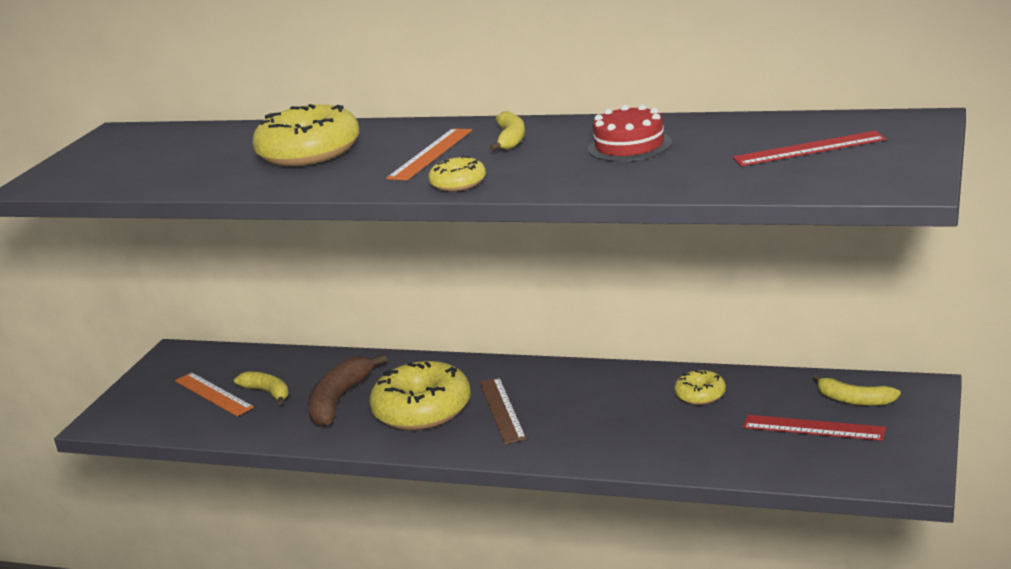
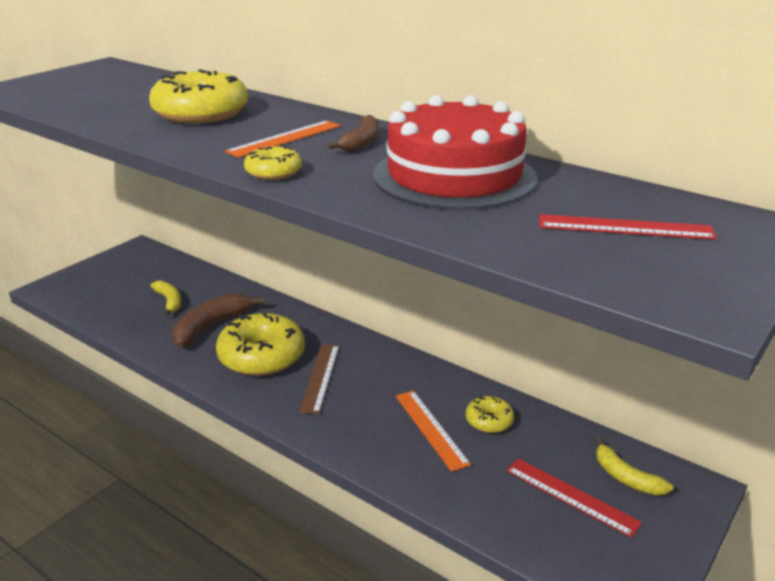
camera: 15 degrees right, 5 degrees up
orange ruler [175,372,254,416] -> orange ruler moved to [396,391,471,472]
yellow banana [489,111,525,151] -> brown banana [327,115,379,152]
red cake [588,104,672,162] -> red cake [373,95,538,210], size x1.90

